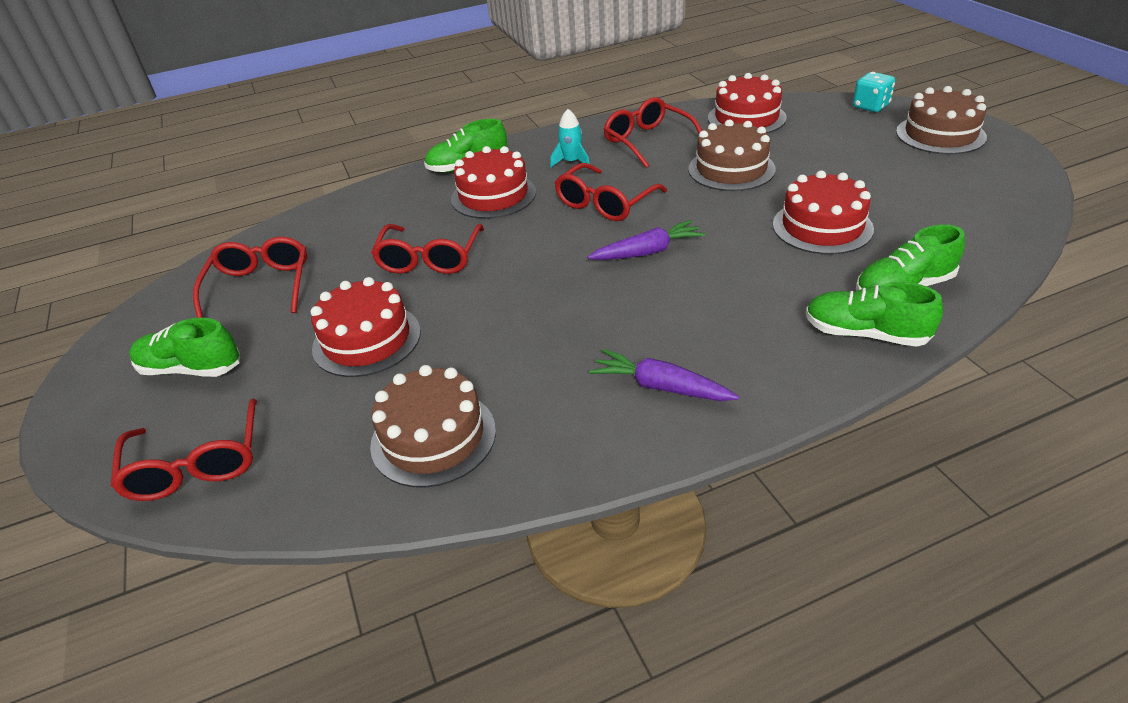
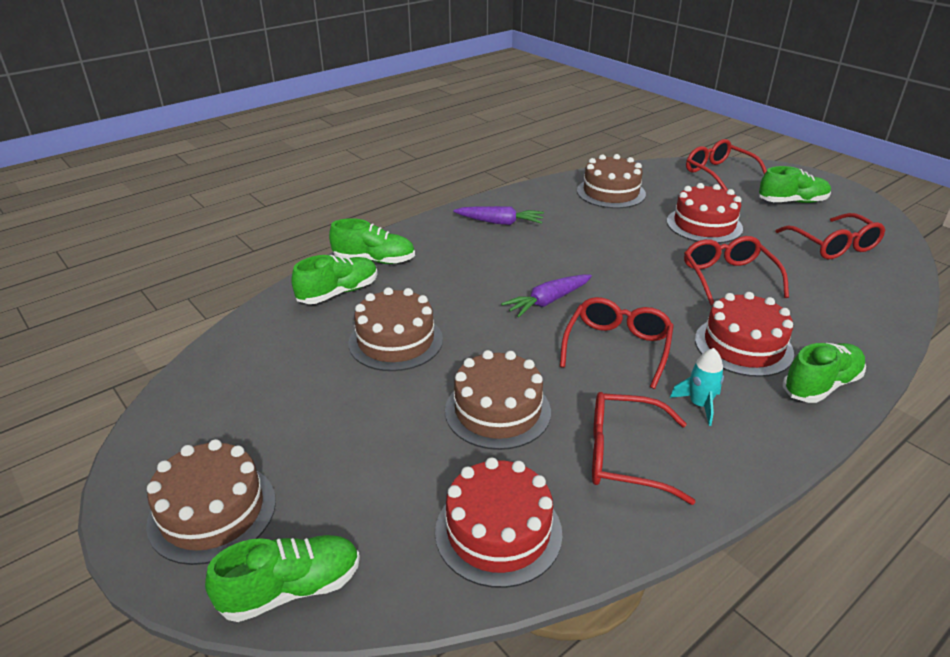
camera: 160 degrees right, 5 degrees down
red glasses [604,97,702,168] -> red glasses turned 150 degrees clockwise [592,392,695,505]
red cake [773,170,874,255] -> brown cake [349,287,443,371]
turquoise dice [853,72,895,112] -> green shoe [205,535,360,622]

